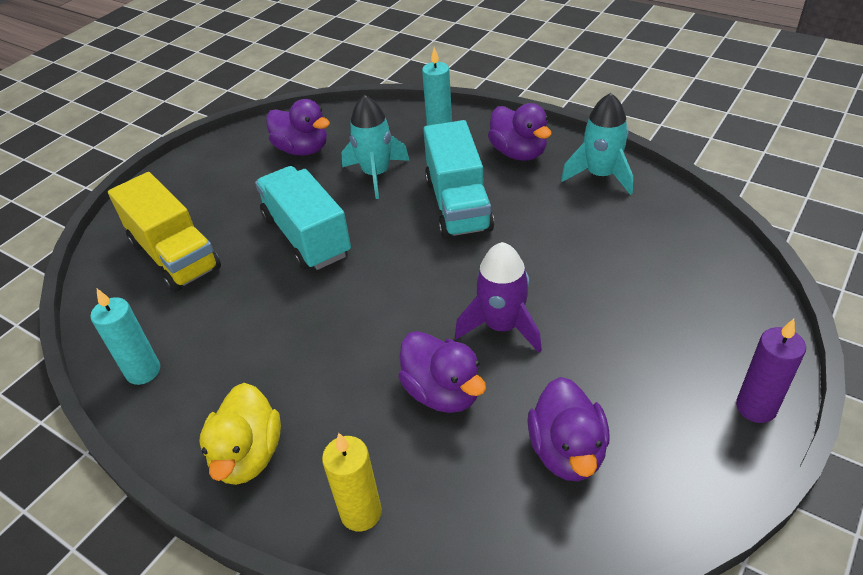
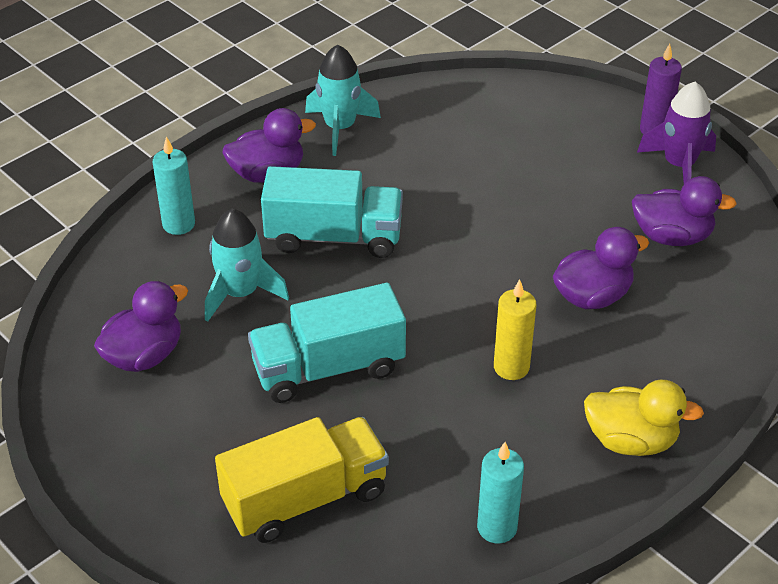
camera: 80 degrees left, 0 degrees up
yellow candle [322,433,382,532] -> yellow candle moved to [494,279,536,380]
purple rocket [455,242,542,353] -> purple rocket moved to [637,82,716,184]

